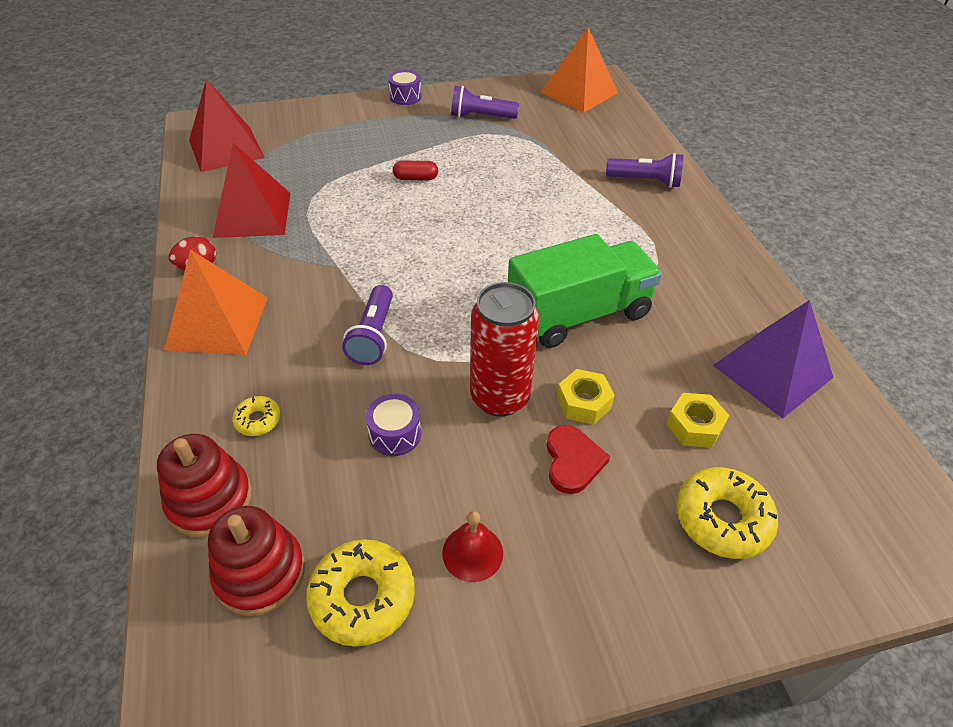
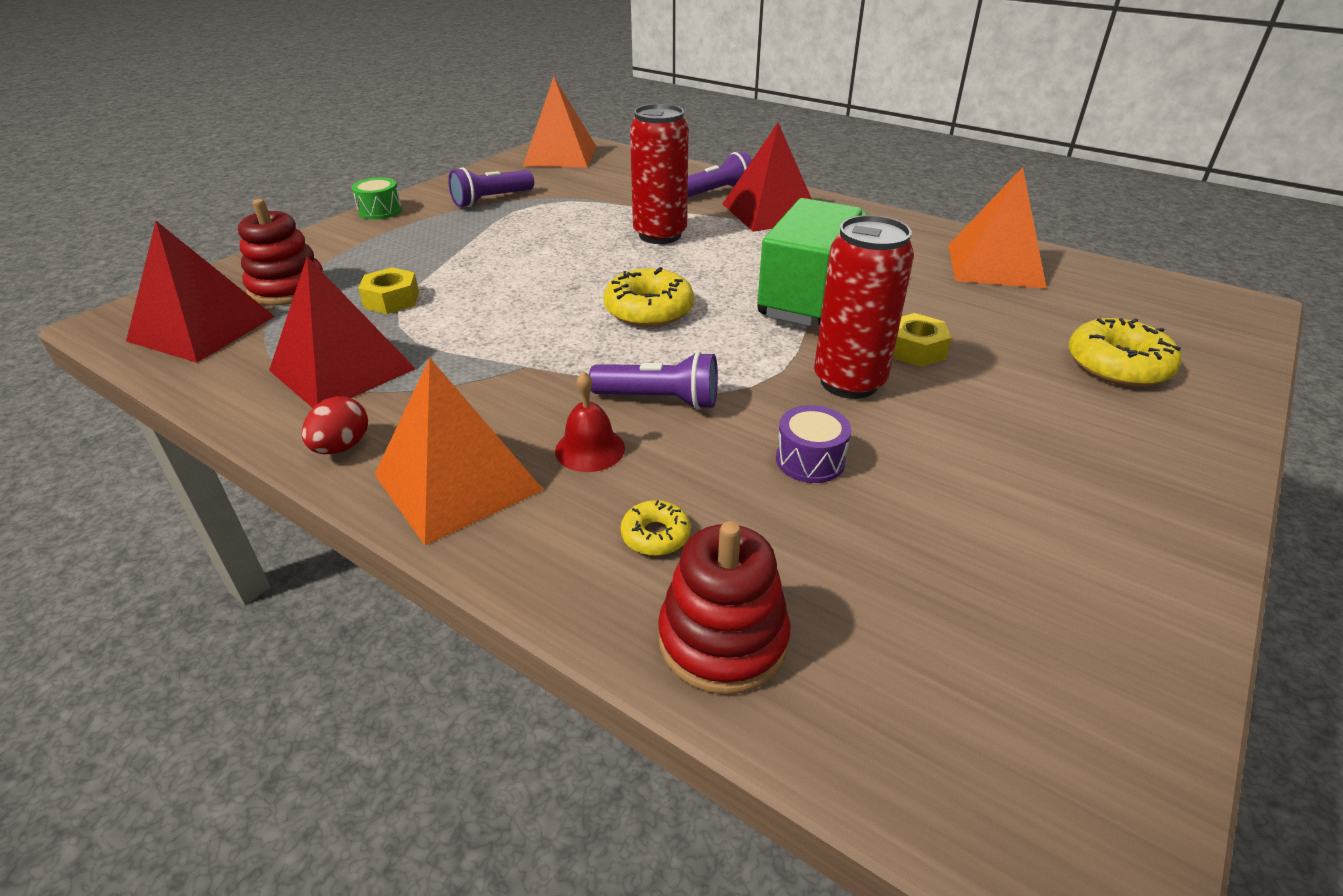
camera: 40 degrees left, 10 degrees down
red stacking toy [208,506,305,616] -> red stacking toy moved to [238,199,323,306]
yellow donut [306,539,415,647] -> yellow donut moved to [603,267,694,327]
purple flashlight [342,285,393,365] -> purple flashlight turned 45 degrees counterclockwise [589,351,718,410]
purple drum [388,70,422,105] -> green drum [352,177,402,220]
red capsule [393,161,438,180] -> none
red bell [442,511,503,582] -> red bell moved to [555,371,625,472]
red heart [547,425,610,494] -> none
yellow nut [666,393,729,448] -> yellow nut moved to [358,267,419,314]
purple pyramid [713,300,834,419] -> orange pyramid [948,167,1047,289]
none -> red can [630,104,689,244]
none -> red pyramid [723,123,812,232]

